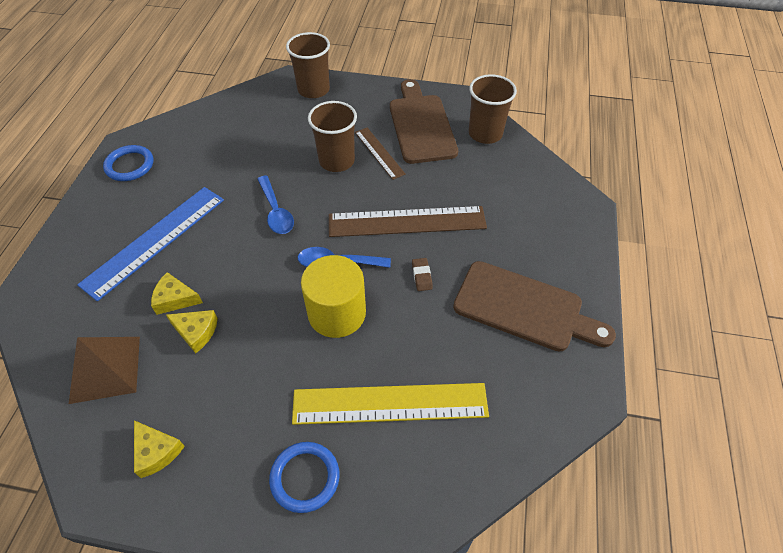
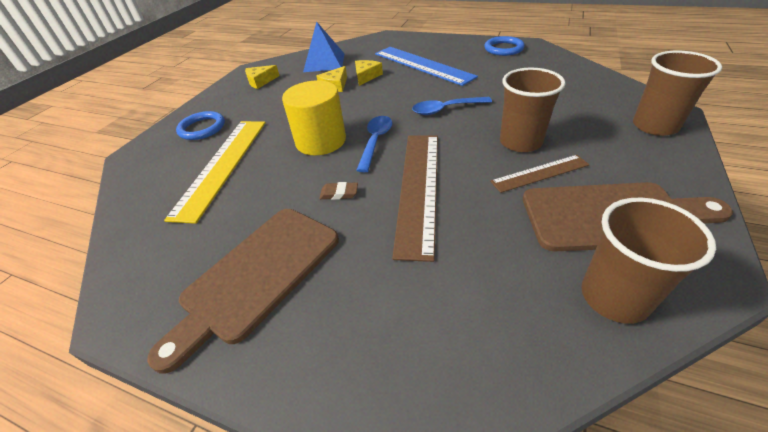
camera: 105 degrees right, 10 degrees down
brown pyramid [69,337,140,404] -> blue pyramid [303,22,345,72]

